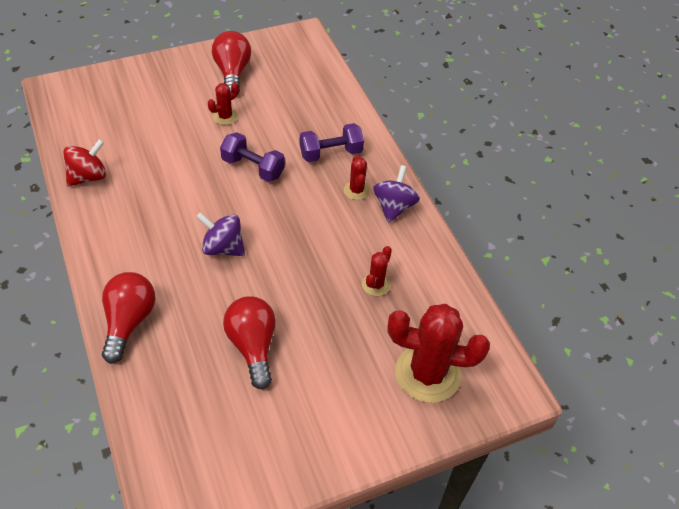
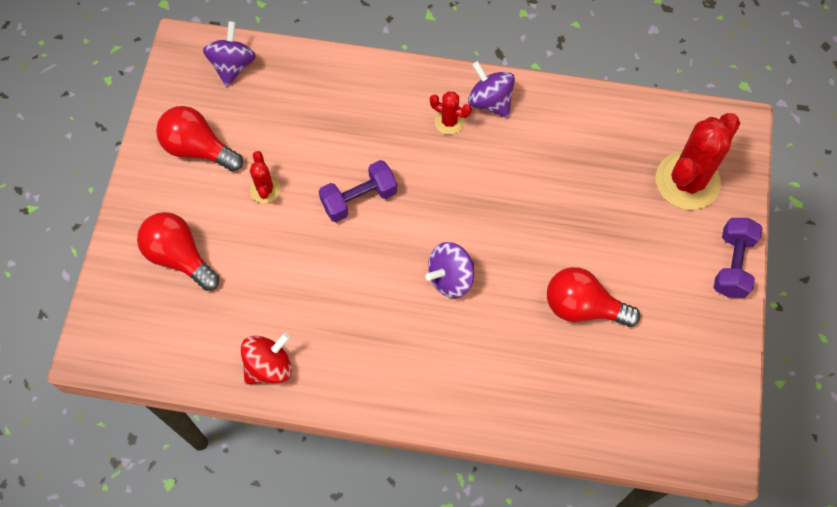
camera: 55 degrees left, 15 degrees up
red spinning top [63,139,106,187] -> red spinning top turned 60 degrees clockwise [241,333,292,385]
red light bulb [102,272,155,364] -> red light bulb moved to [137,212,219,291]
purple dumbbell [300,123,364,162] -> purple dumbbell moved to [713,218,763,298]
red cactus [362,246,392,296] -> none
none -> purple spinning top [203,21,256,86]

